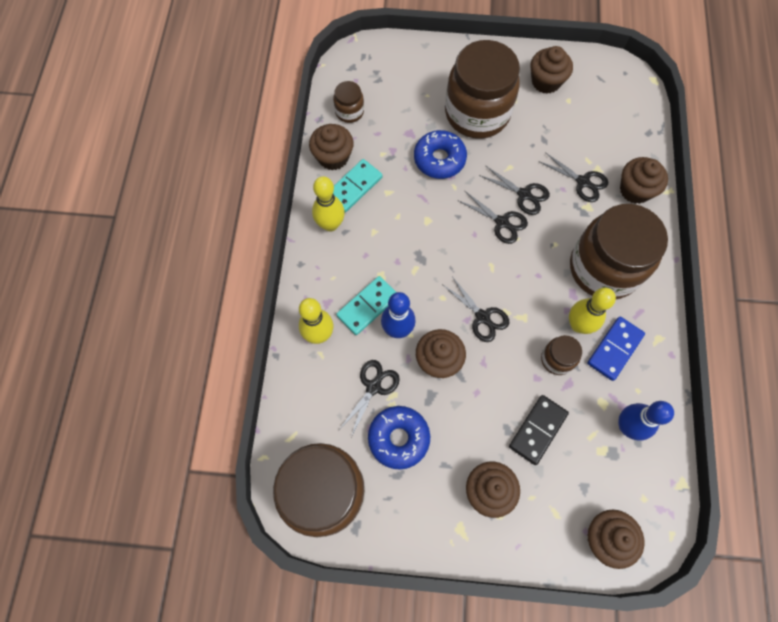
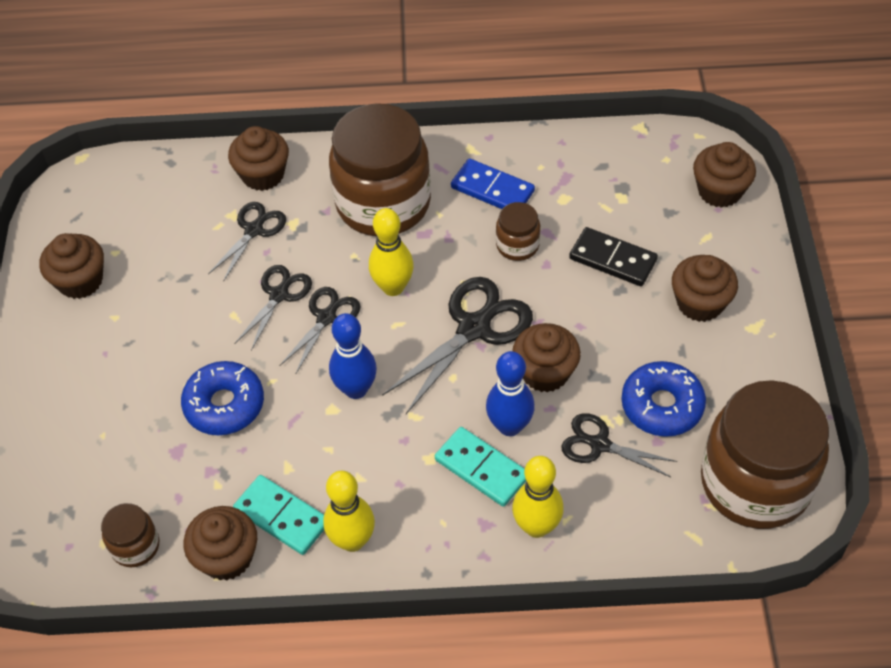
camera: 95 degrees left, 15 degrees down
black scissors [443,276,509,342] -> black scissors [382,277,533,414], size x1.65
brown jar [445,40,520,139] -> none
yellow bowling pin [569,288,616,334] -> yellow bowling pin moved to [369,208,414,296]
blue bowling pin [618,401,674,441] -> blue bowling pin moved to [329,313,377,399]

